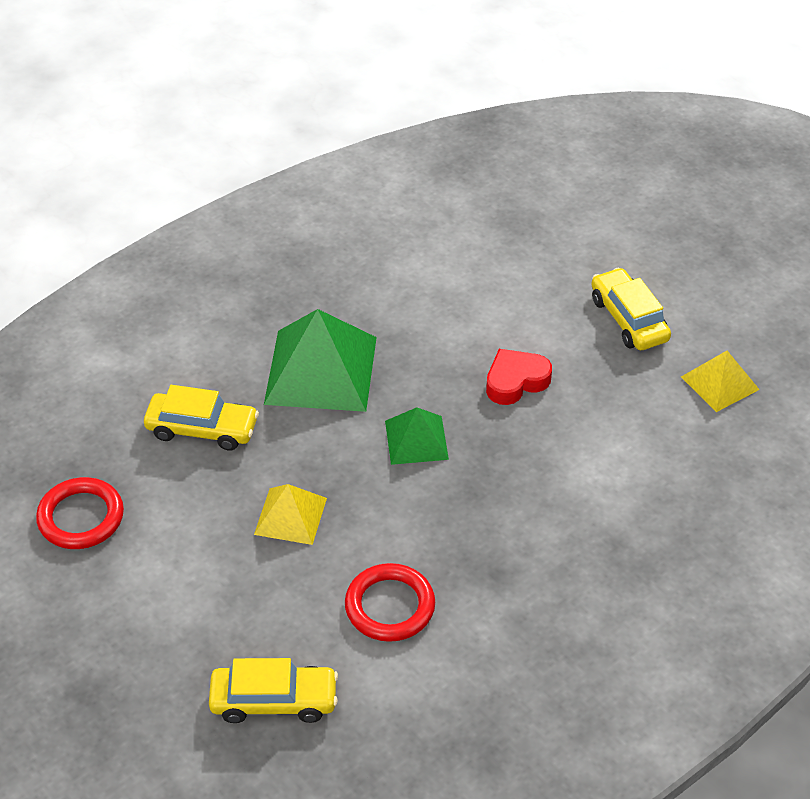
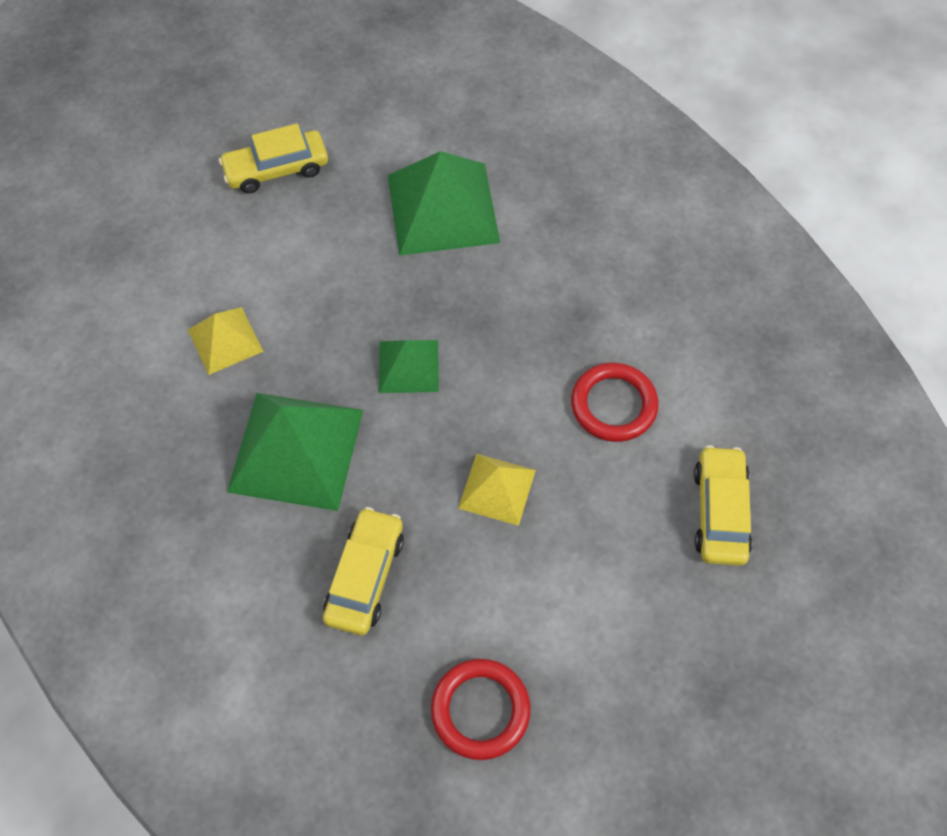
camera: 85 degrees left, 15 degrees up
red heart [486,349,552,405] -> none
yellow pyramid [681,351,760,412] -> yellow pyramid moved to [188,307,264,375]
none -> green pyramid [388,151,500,256]

